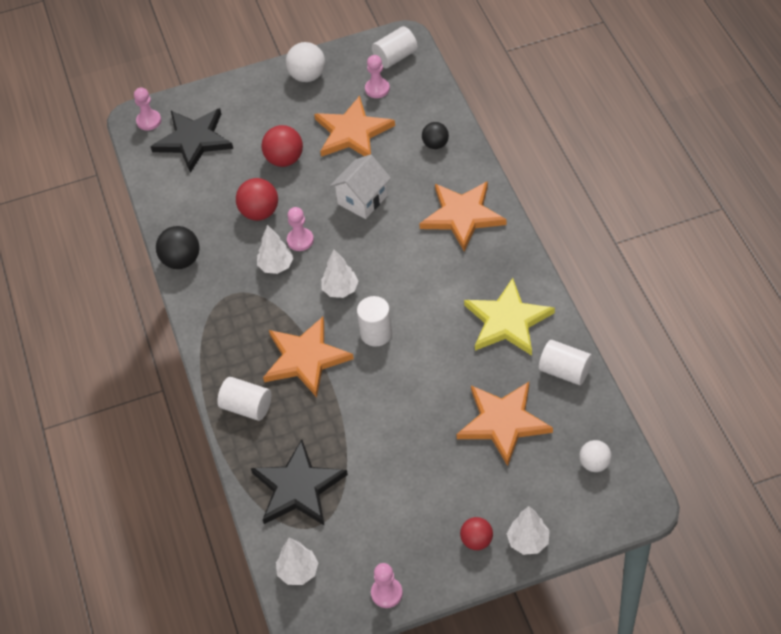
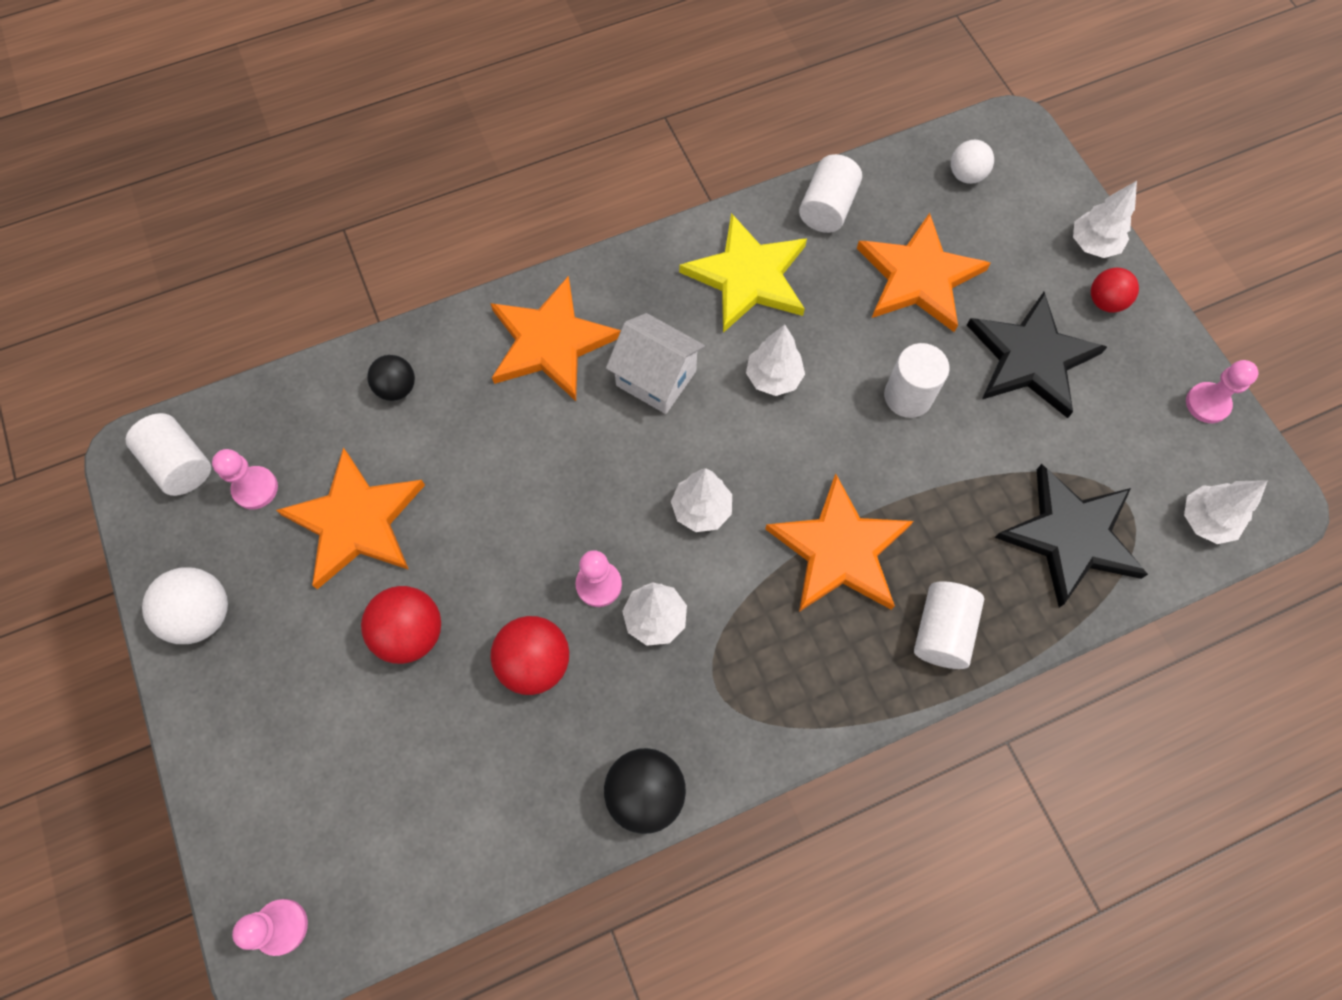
camera: 100 degrees left, 15 degrees up
black star [151,108,233,173] -> black star moved to [967,292,1107,418]
white house [330,154,391,219] -> white house moved to [606,313,705,414]
white cylinder [357,296,392,347] -> white cylinder moved to [884,343,950,418]
none -> white tree [746,324,805,396]

